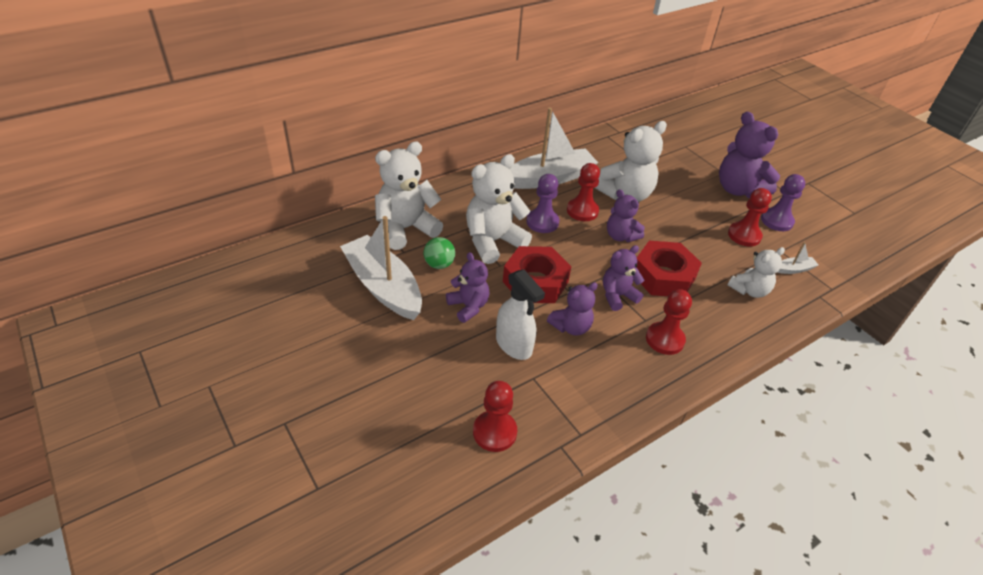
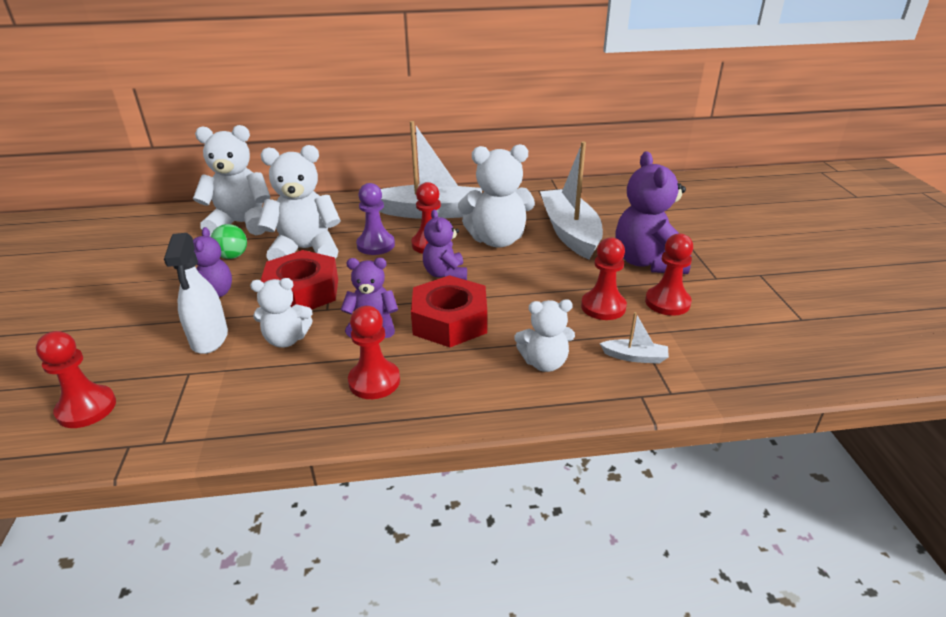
camera: 30 degrees right, 10 degrees down
white boat [340,216,422,320] -> white boat moved to [540,142,603,260]
purple teddy bear [547,282,598,336] -> white teddy bear [250,278,313,348]
purple pawn [761,174,805,231] -> red pawn [645,233,693,316]

